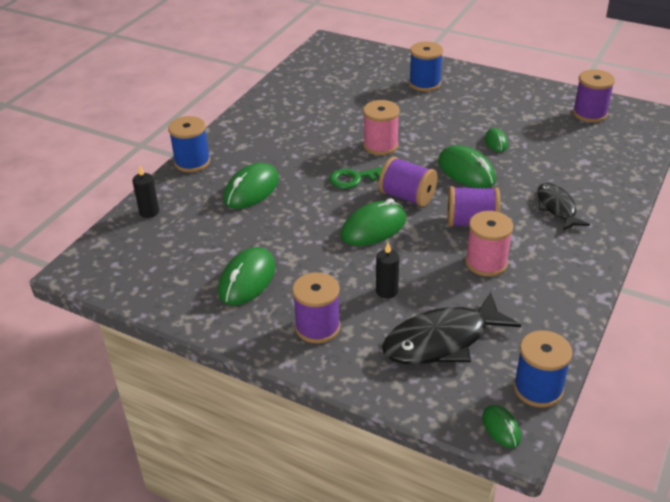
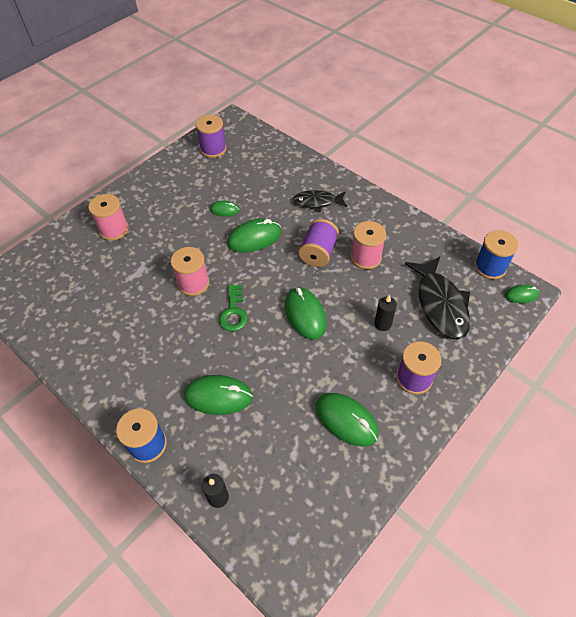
camera: 75 degrees left, 15 degrees up
green mouse [223,163,279,209] -> green mouse turned 45 degrees counterclockwise [184,375,253,415]
purple spool [379,157,438,207] -> none
blue spool [409,42,443,92] -> pink spool [88,194,129,241]

